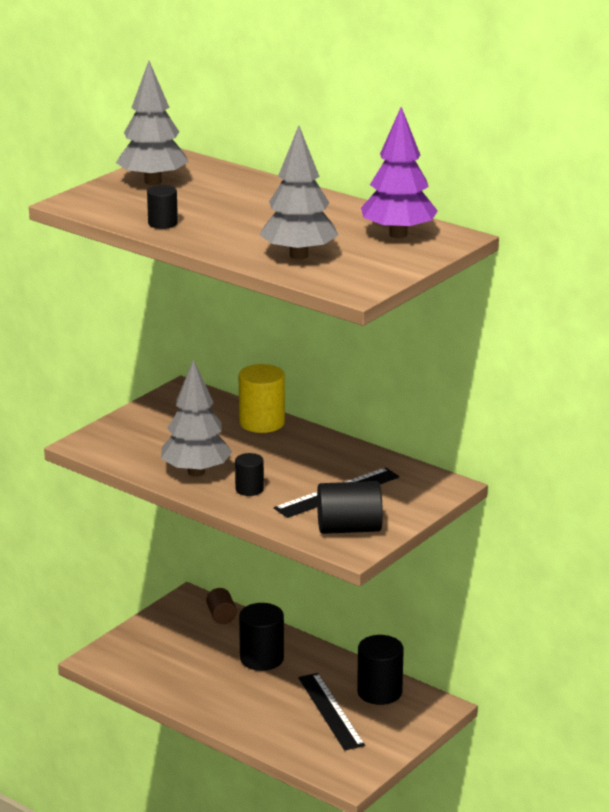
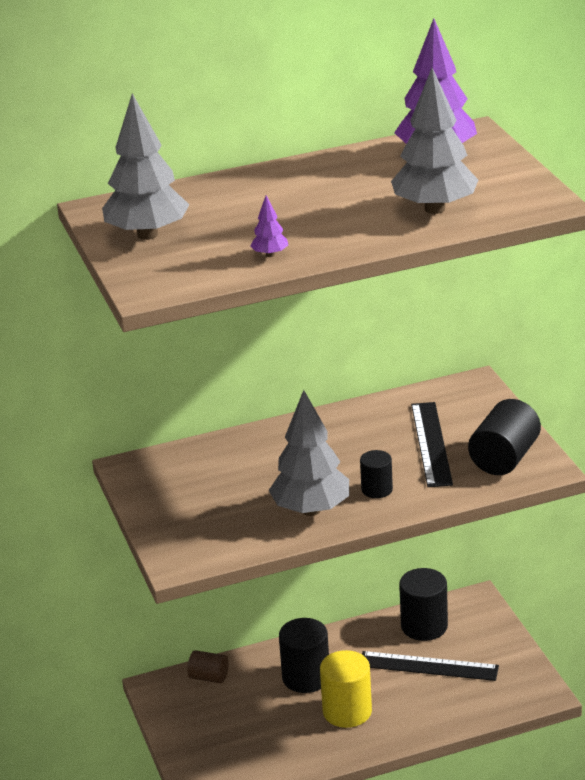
camera: 55 degrees left, 5 degrees up
black cylinder [147,185,178,229] -> purple tree [250,195,288,257]
yellow cylinder [239,364,285,433] -> yellow cylinder moved to [320,650,372,728]

